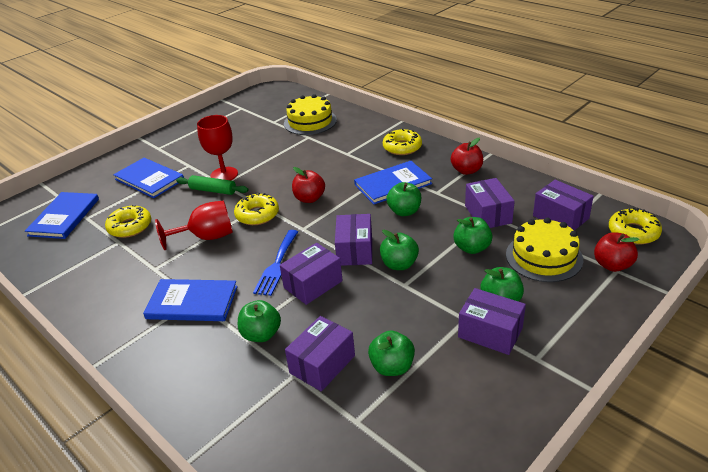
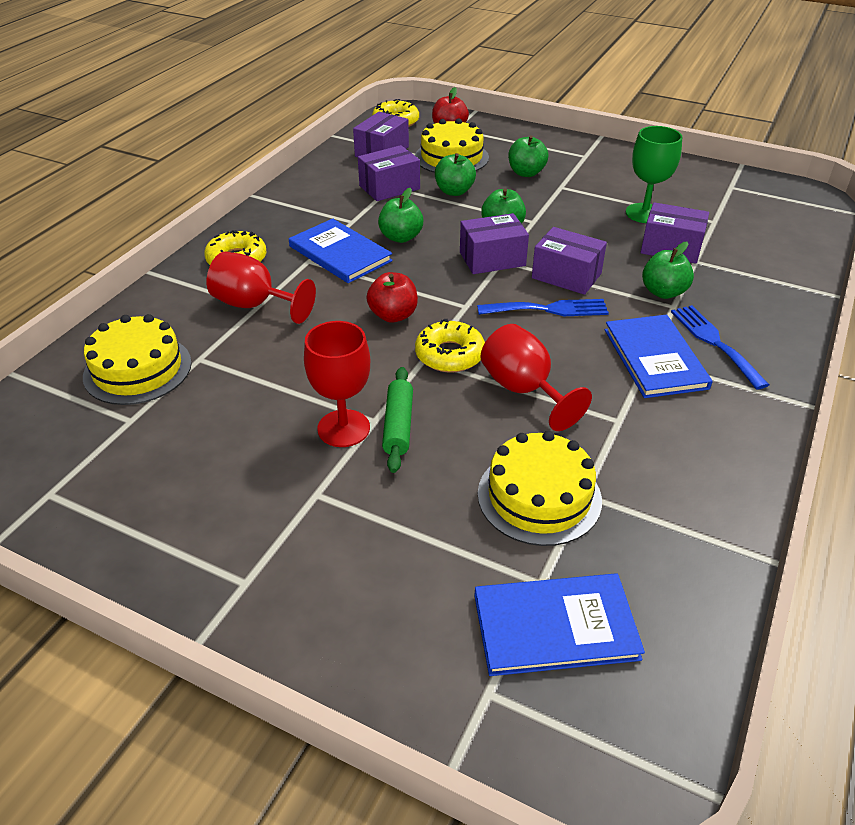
camera: 110 degrees left, 5 degrees up
yellow donut [105,205,151,238] -> yellow cake [478,431,602,546]
blue book [113,158,184,198] -> none
green apple [368,330,415,376] -> green goblet [626,126,682,223]
red apple [451,138,483,175] -> none
purple box [458,288,526,355] -> none
none -> red goblet [207,252,316,324]
none -> blue fork [671,305,769,390]

